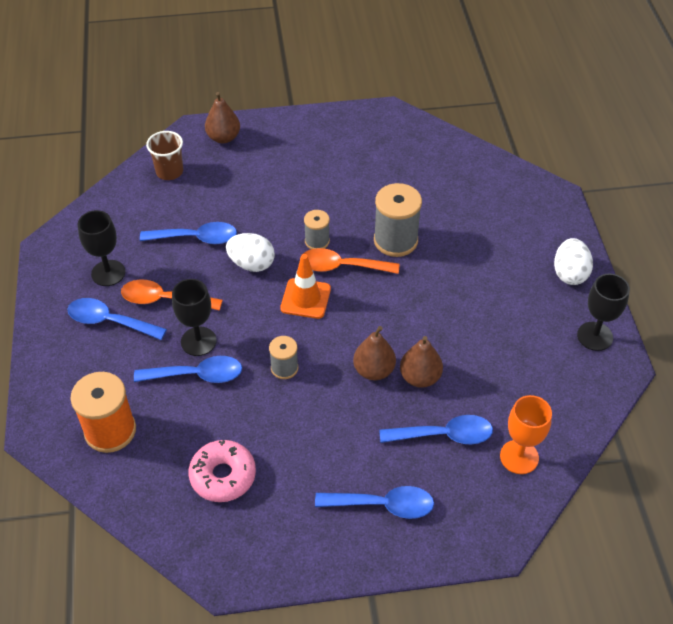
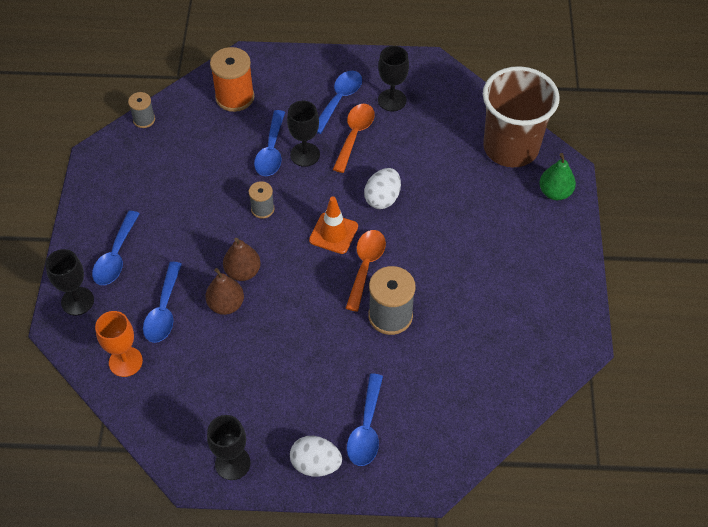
camera: 100 degrees right, 5 degrees up
blue spoon [140,222,237,244] -> blue spoon moved to [347,374,383,466]
brown cup [146,131,183,180] -> brown cup [483,66,560,167], size x2.13
pink donut [188,440,256,502] -> none
brown pear [205,92,240,143] -> green pear [539,153,576,200]
grey spool [304,210,330,249] -> grey spool moved to [128,92,155,128]
none -> black goblet [45,249,94,315]

